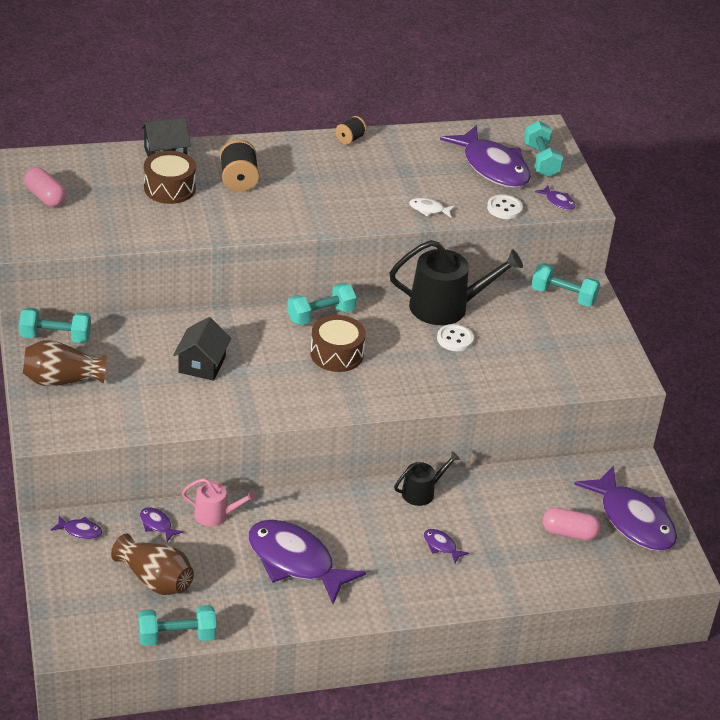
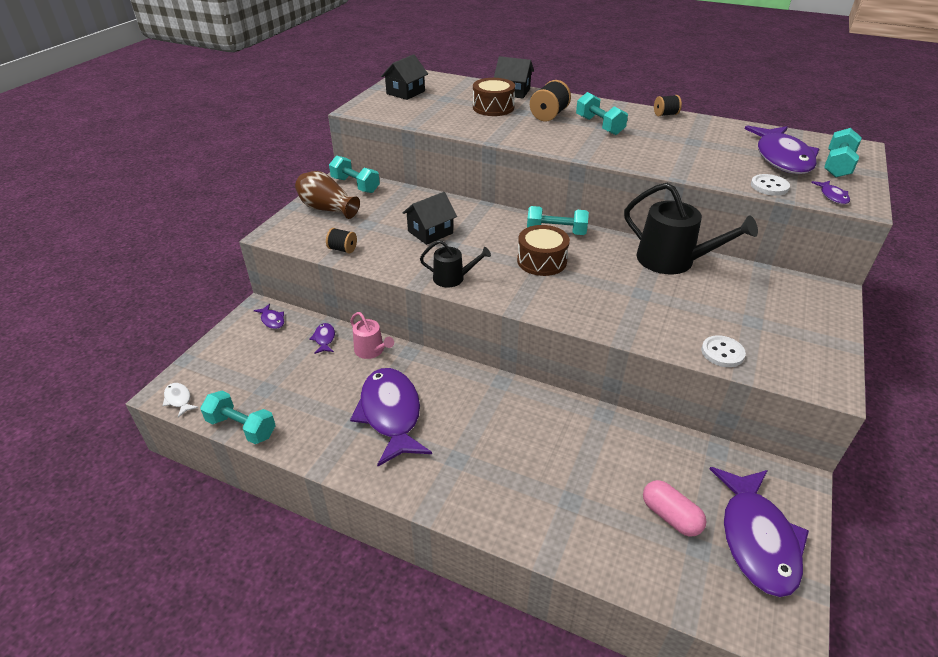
camera: 40 degrees right, 0 degrees up
pink capsule [24,167,66,207] -> black house [381,54,428,100]
brown vase [111,534,194,595] -> none
black watering can [394,451,460,506] -> black watering can moved to [420,240,491,287]
white fish [409,198,455,218] -> white fish moved to [163,383,199,417]
purple fish [424,529,469,564] -> none
white button [437,324,474,351] -> white button moved to [701,335,746,367]
turquoise dumbbell [531,263,600,307] -> turquoise dumbbell moved to [576,92,628,135]
none -> black spool [326,228,357,253]

